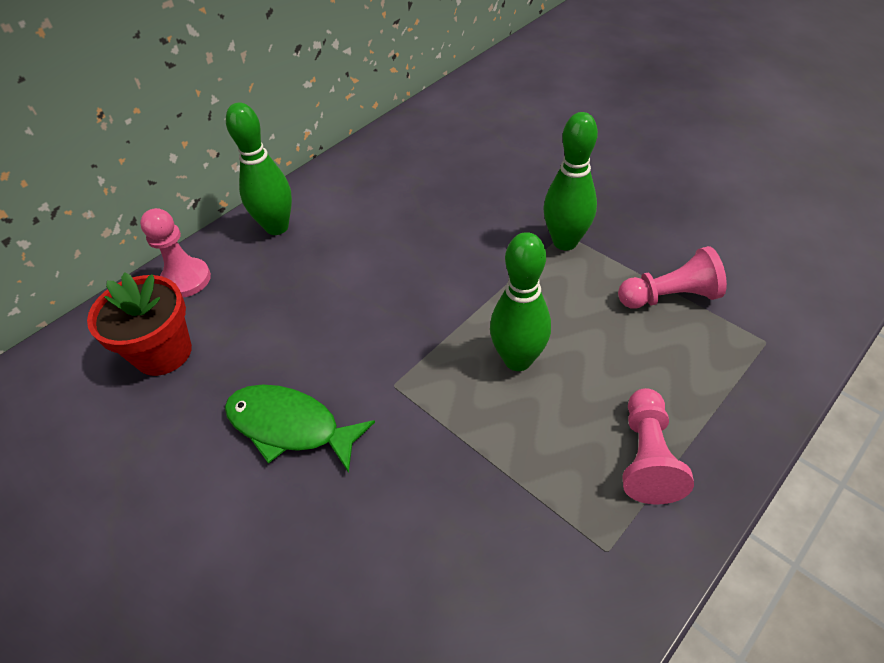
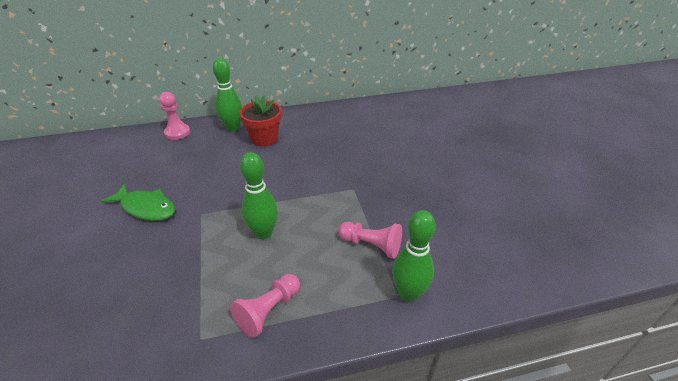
camera: 30 degrees right, 10 degrees down
red flower pot [87,272,192,376] -> red flower pot moved to [239,95,282,147]
green fish [225,384,375,473] -> green fish turned 150 degrees clockwise [101,184,175,221]
green bowling pin [544,112,598,250] -> green bowling pin moved to [392,210,436,302]

